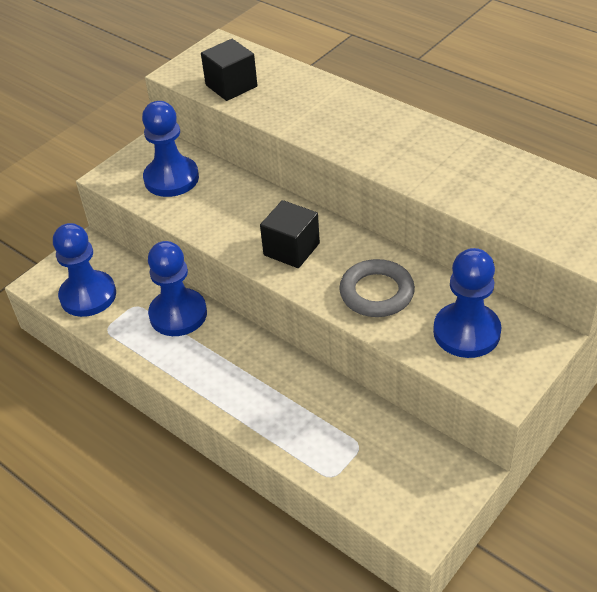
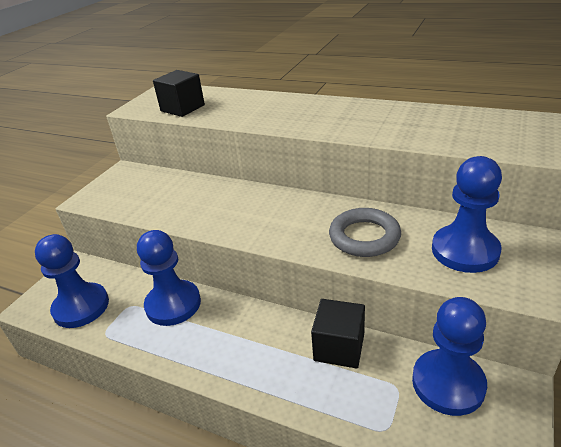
camera: 15 degrees left, 10 degrees down
blue pawn [142,101,199,197] -> blue pawn moved to [412,297,487,416]
black cube [260,200,320,268] -> black cube moved to [311,299,365,369]

